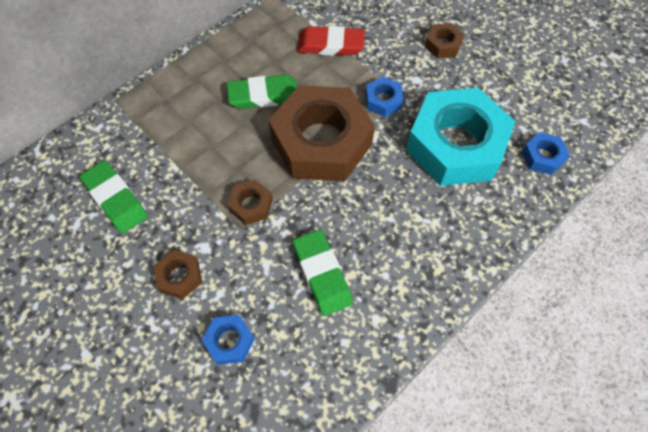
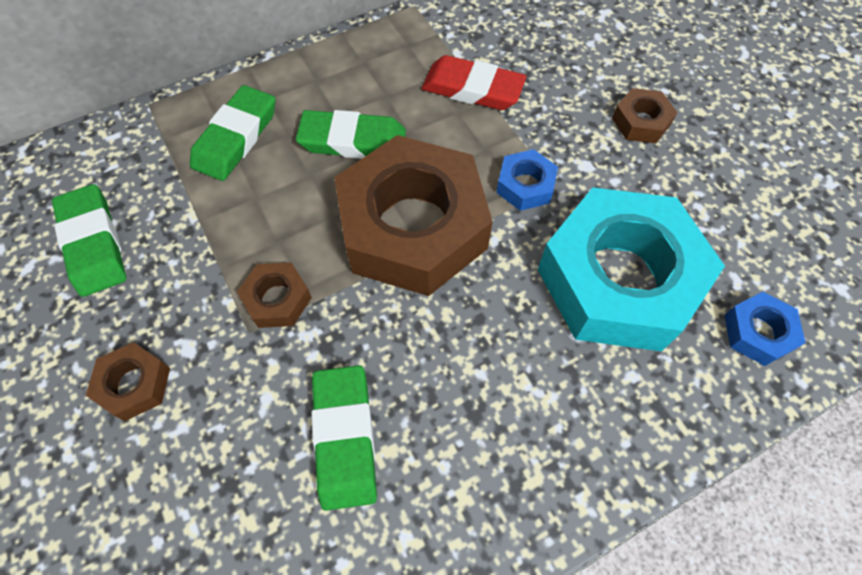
camera: 15 degrees right, 0 degrees up
blue nut [202,315,255,365] -> none
none -> green eraser [190,85,276,181]

